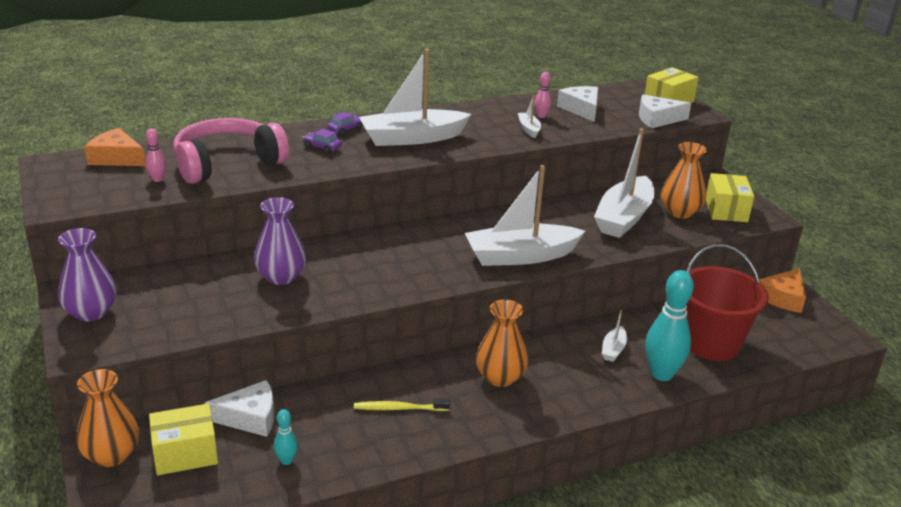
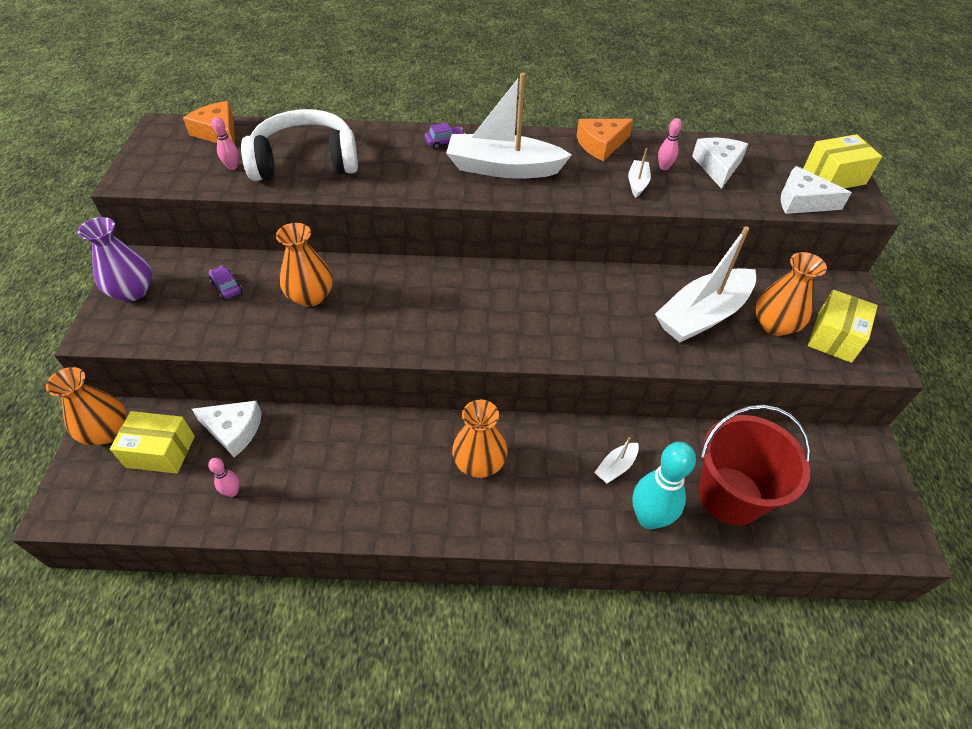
camera: 25 degrees right, 20 degrees up
pink headphones [173,118,289,184] -> white headphones [241,109,358,181]
purple vase [254,197,306,285] -> orange vase [276,223,333,307]
turquoise bowling pin [274,409,298,465] -> pink bowling pin [208,458,240,497]
purple car [303,129,342,154] -> purple car moved to [209,266,242,300]
yellow toothbrush [354,399,450,411] -> none
white boat [465,165,585,266] -> none
orange cheese [760,268,806,313] -> orange cheese moved to [577,119,633,161]

